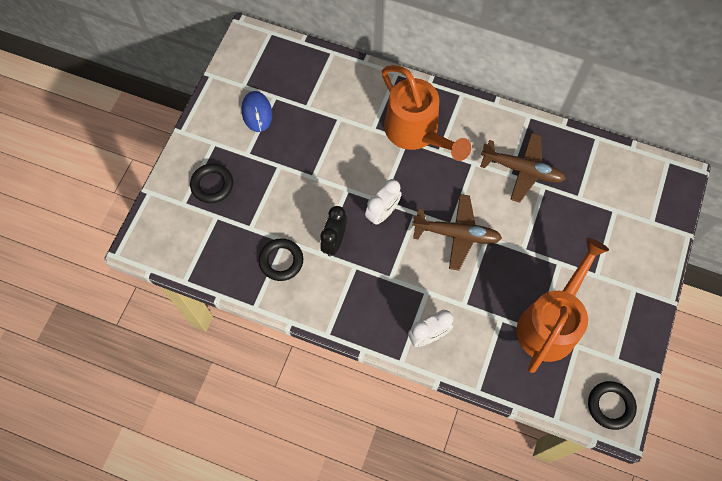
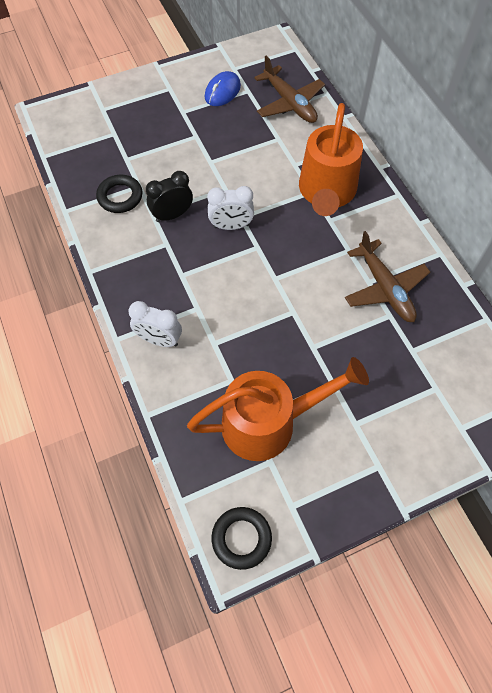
camera: 45 degrees right, 5 degrees down
black ring [190,163,233,203] -> none
brown plane [412,194,502,271] -> brown plane moved to [254,56,325,123]

